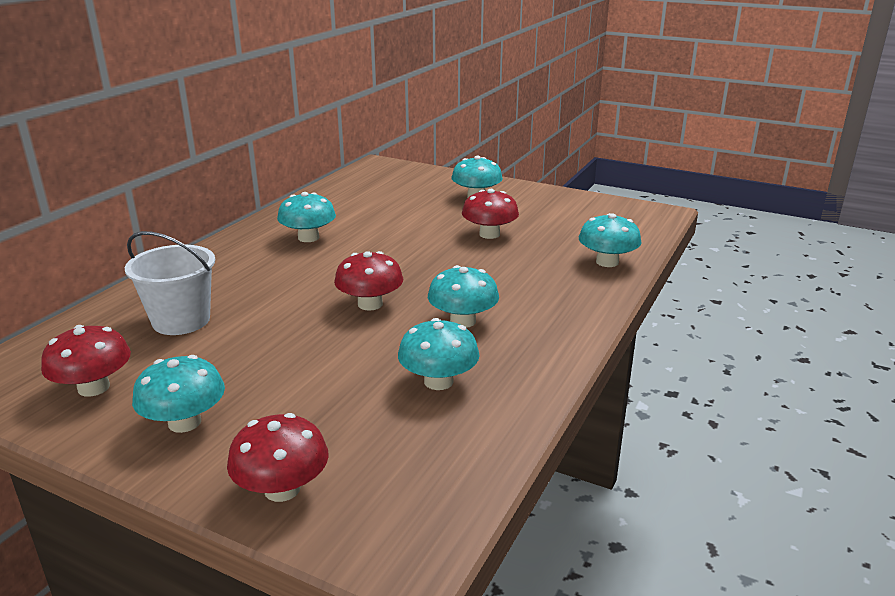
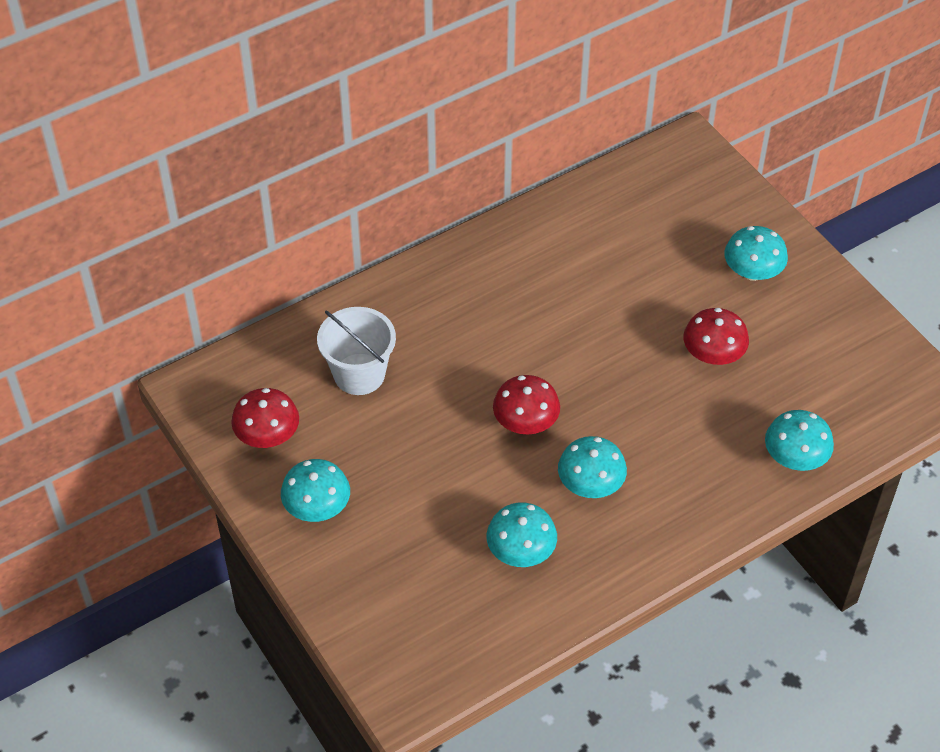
camera: 30 degrees right, 25 degrees up
red mushroom [227,413,329,502] -> none
turquoise mushroom [277,192,336,242] -> none

